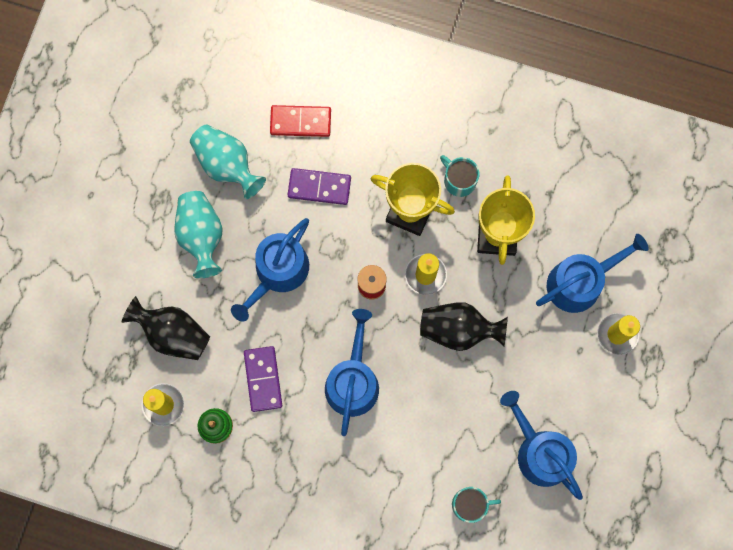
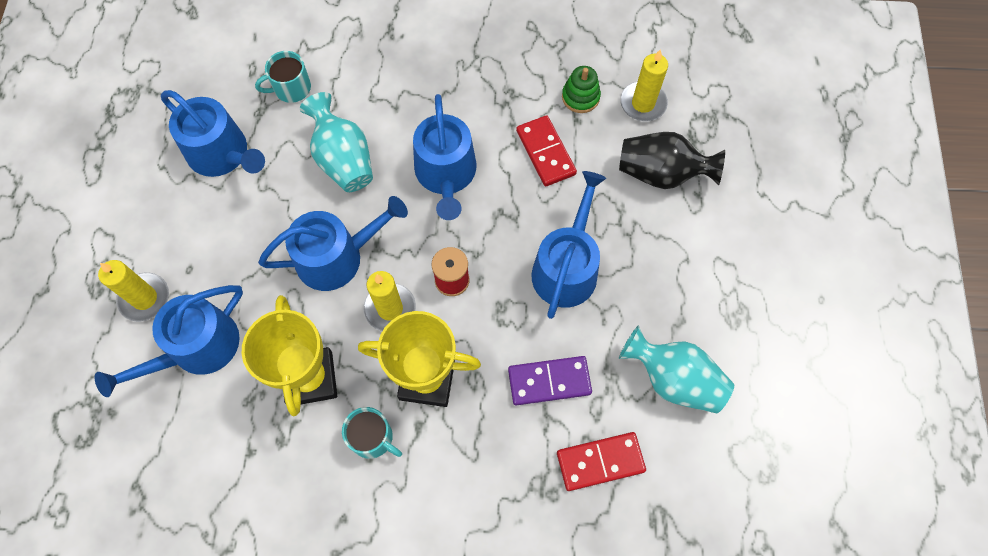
camera: 165 degrees right, 10 degrees down
turquoise vase [174,191,223,278] -> turquoise vase moved to [300,92,373,192]
purple domino [244,346,282,412] -> red domino [516,115,577,186]
black vase [420,303,508,351] -> blue watering can [258,196,408,291]

